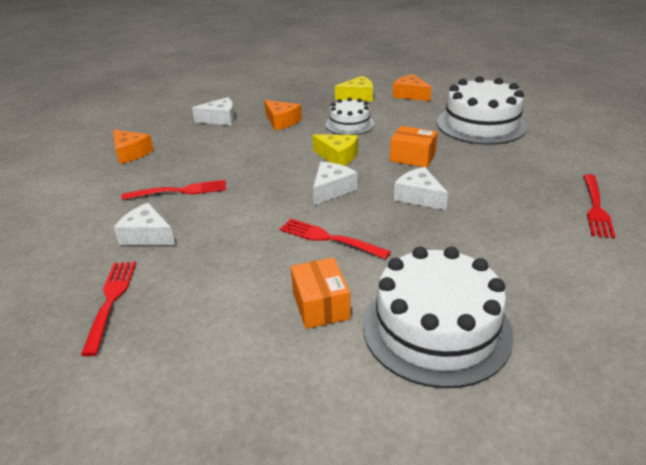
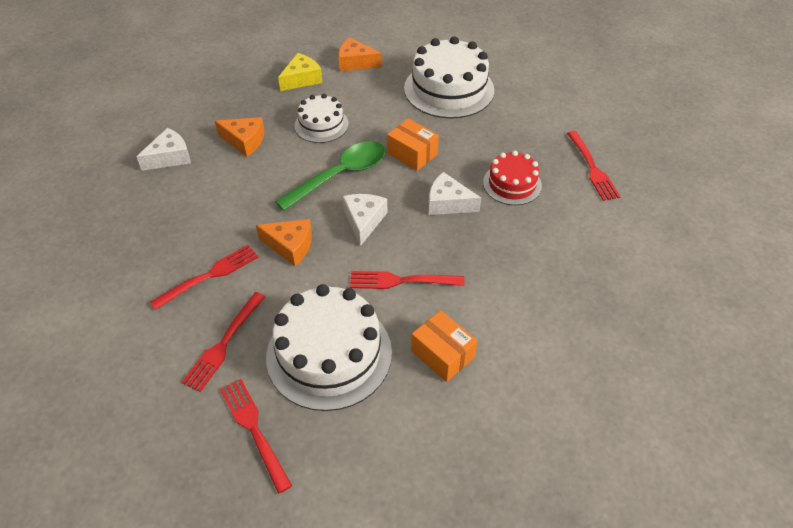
camera: 30 degrees left, 15 degrees up
orange cheese [113,130,154,164] -> orange cheese moved to [256,219,312,266]
white cheese [114,203,175,245] -> red fork [182,292,266,392]
yellow cheese [312,134,358,166] -> green spoon [275,141,385,211]
white cake [363,246,514,388] -> white cake moved to [266,284,392,411]
orange box [390,126,438,168] -> orange box turned 45 degrees clockwise [387,119,439,171]
none -> red cake [483,151,542,205]

